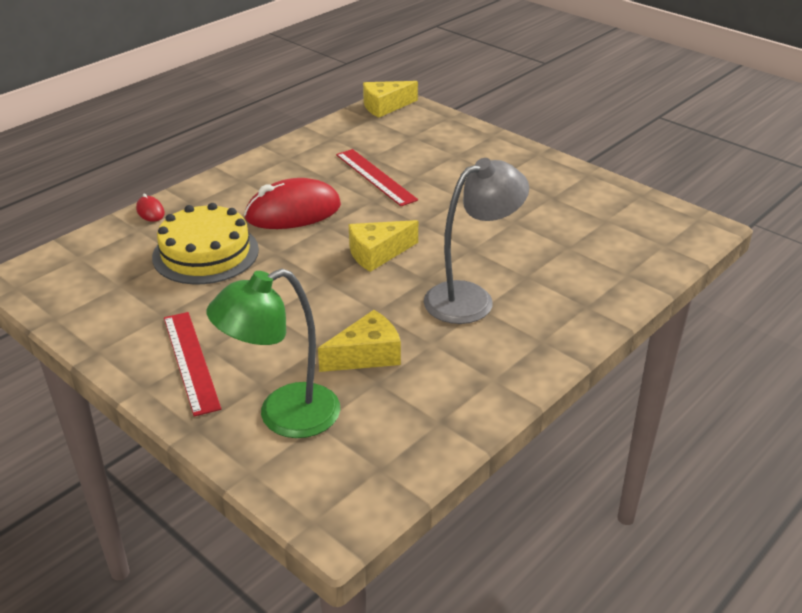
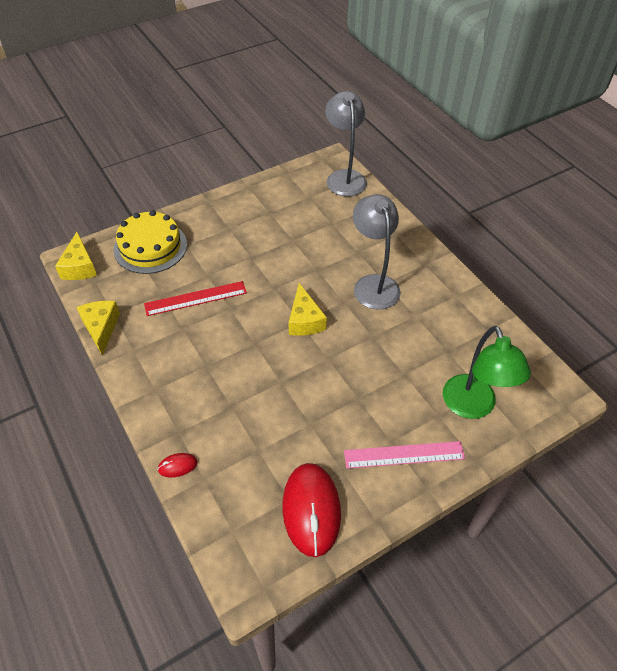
camera: 75 degrees left, 15 degrees up
yellow cake [152,203,259,284] -> yellow cake moved to [114,210,187,274]
red ruler [164,312,221,417] -> pink ruler [344,441,465,469]
red mouse [244,178,341,229] -> red mouse moved to [282,463,341,557]
yellow cheese [318,310,401,372] -> yellow cheese moved to [77,301,120,356]
none -> grey lamp [325,91,367,196]

